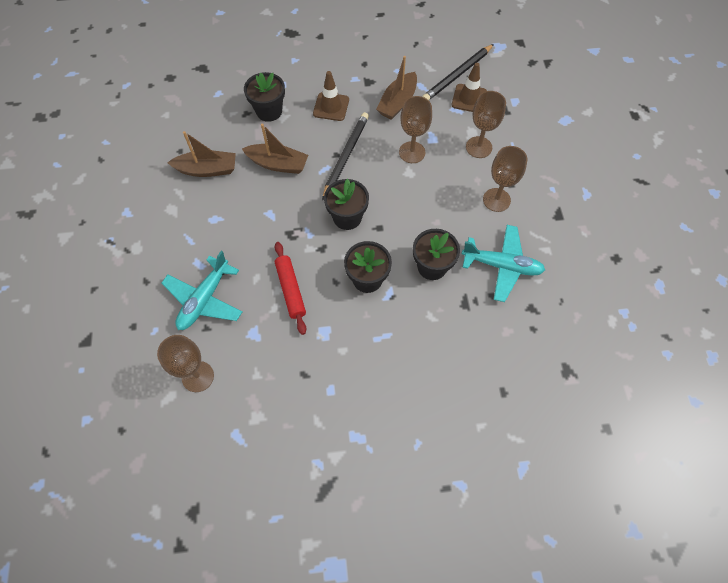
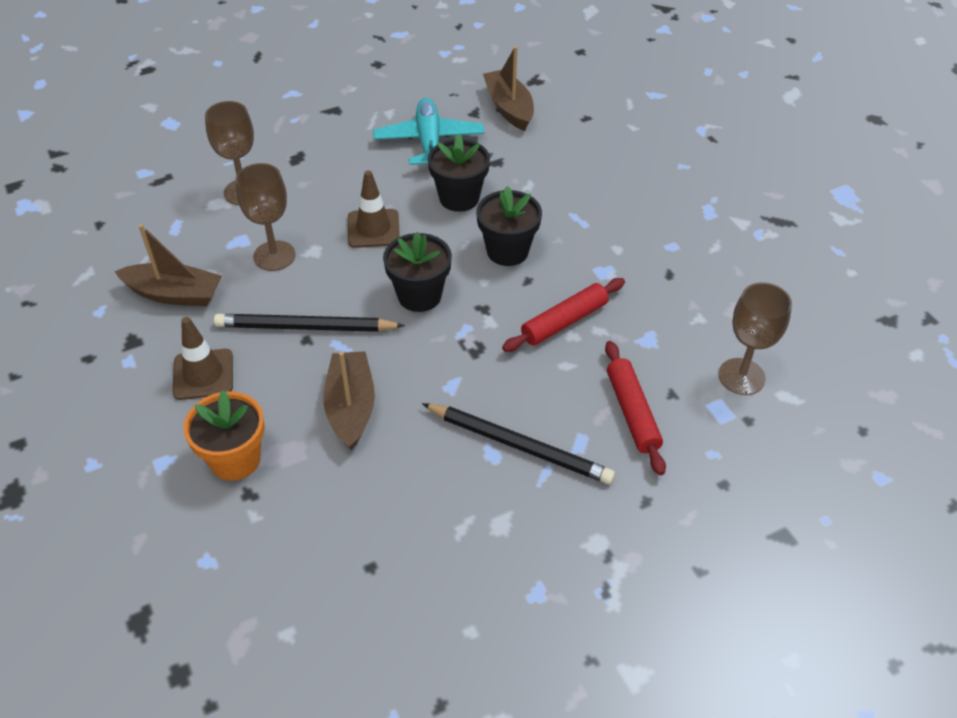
camera: 110 degrees left, 15 degrees down
turquoise plane [162,251,243,330] -> red rolling pin [605,341,666,475]
brown boat [167,131,236,177] -> brown boat moved to [483,46,534,131]
black flower pot [244,72,285,122] -> orange flower pot [183,390,265,481]
black pencil [422,44,494,100] -> black pencil moved to [422,403,615,484]
brown traffic cone [452,63,487,112] -> brown traffic cone moved to [348,170,400,248]
brown goblet [483,146,528,212] -> none

